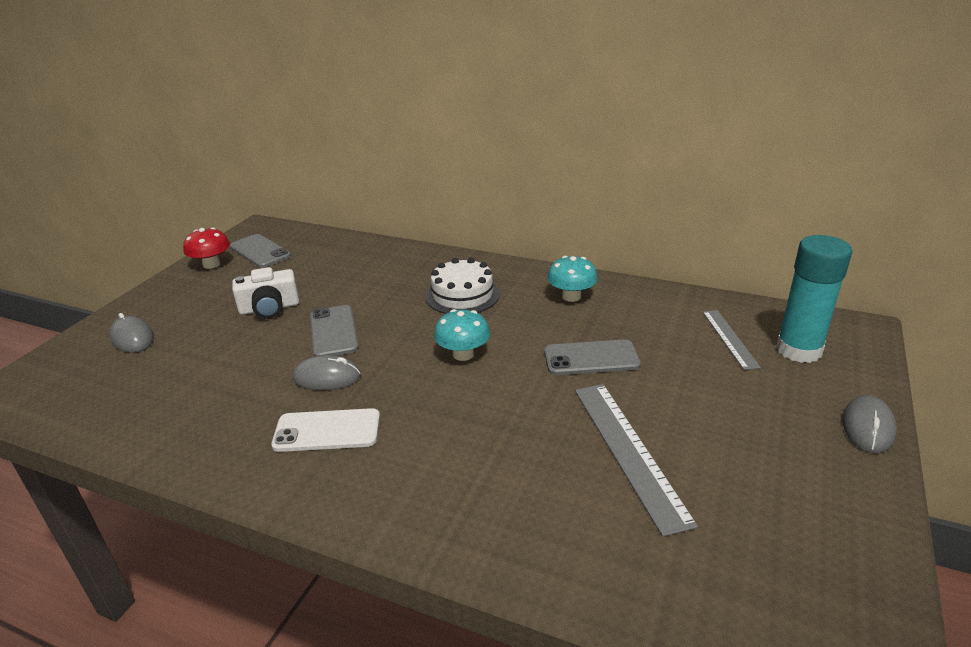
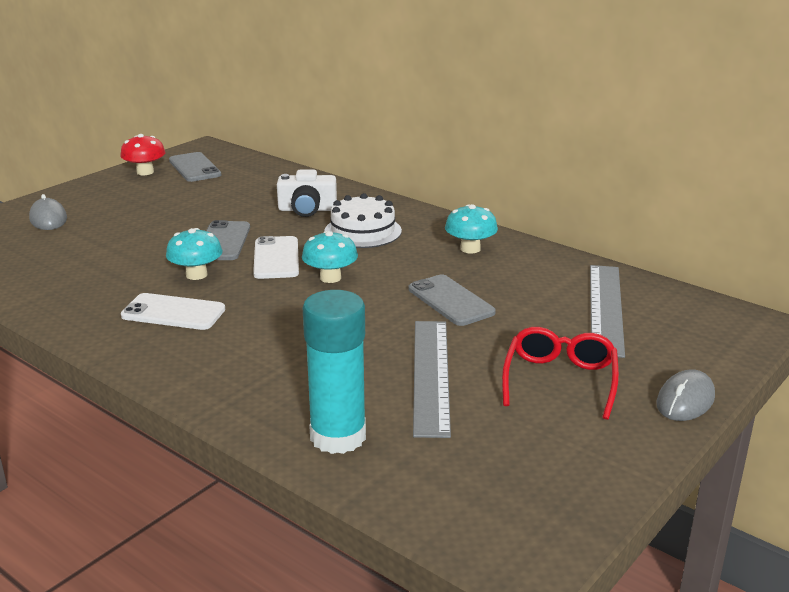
camera: 15 degrees right, 5 degrees down
white camera [232,267,299,319] -> white camera moved to [277,170,337,217]
grey mouse [293,355,361,390] -> turquoise mushroom [166,228,223,280]
grey phone [544,339,641,375] -> grey phone turned 45 degrees clockwise [409,275,496,326]
grey ruler [703,310,761,370] -> grey ruler [590,265,625,358], size x1.68
turquoise glue stick [776,235,853,363] -> turquoise glue stick moved to [303,290,366,454]
none -> white phone [253,236,299,279]
none -> red glasses [502,327,619,420]

